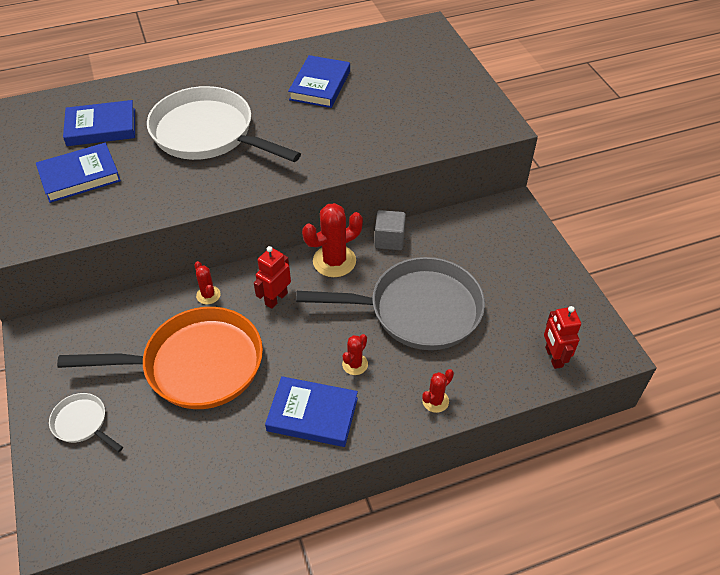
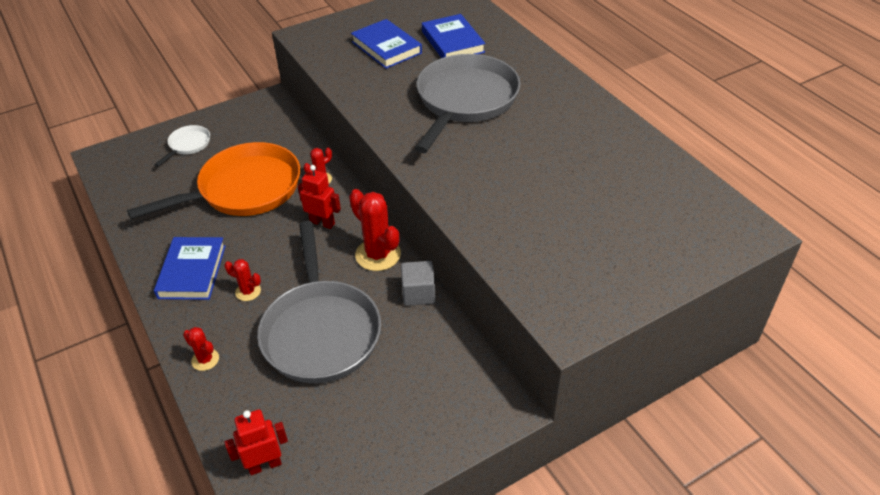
camera: 80 degrees right, 5 degrees down
orange pan [57,307,263,409] -> orange pan turned 105 degrees counterclockwise [127,142,300,219]
white pan [147,86,301,162] -> grey pan [415,54,521,153]
blue book [288,55,350,108] -> none

